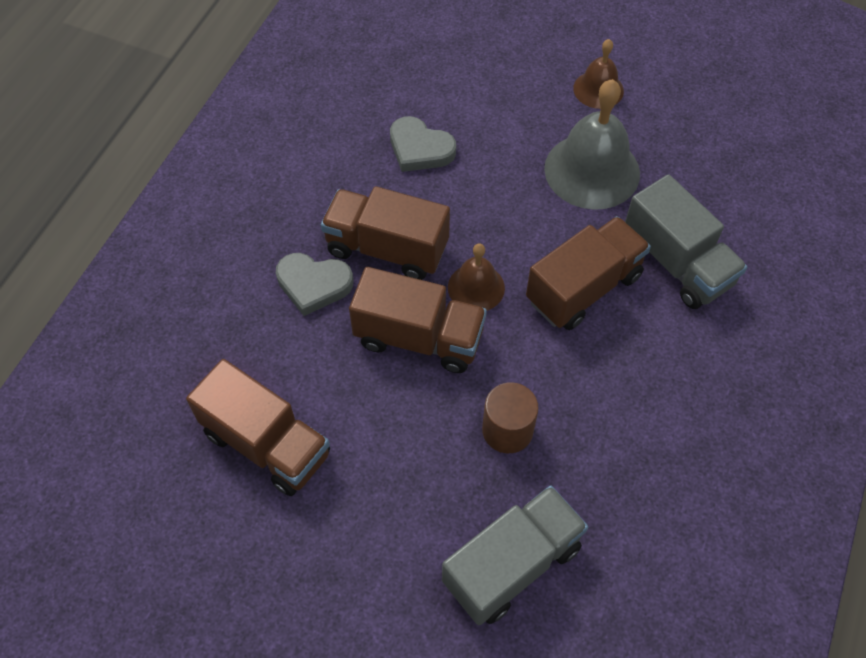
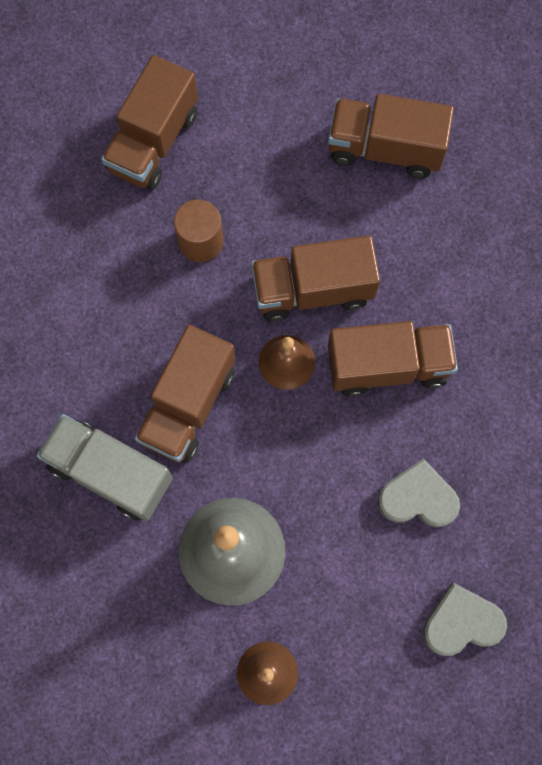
camera: 155 degrees right, 15 degrees up
grey heart [276,253,353,316] -> grey heart moved to [423,583,507,656]
grey truck [442,485,588,625] -> brown truck [101,55,198,190]

